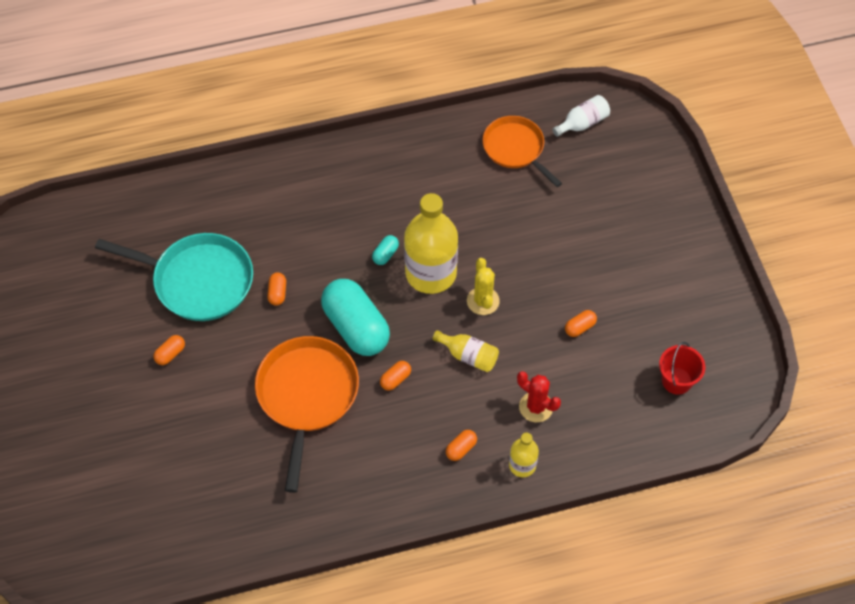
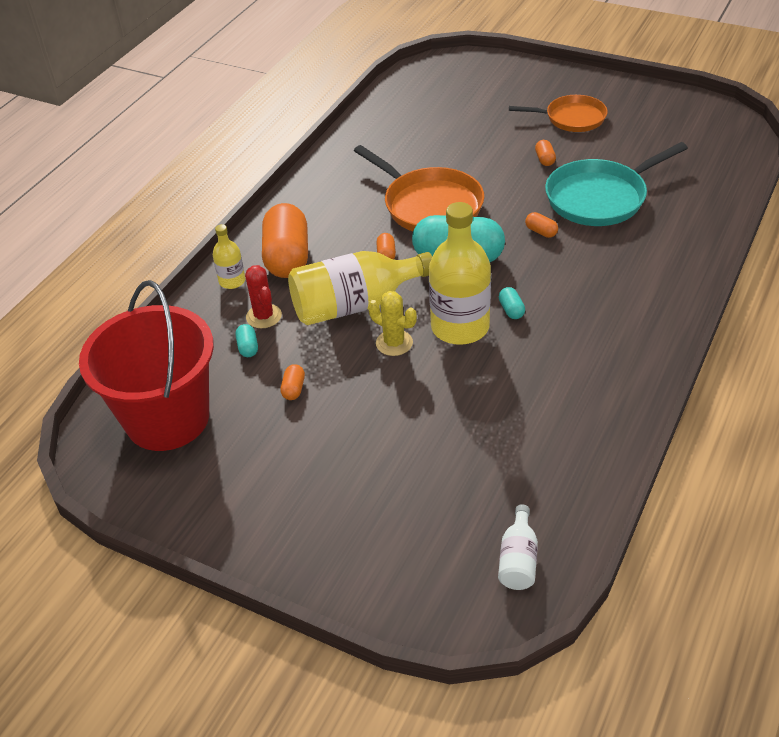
camera: 135 degrees right, 15 degrees down
yellow bottle [433,330,499,372] -> yellow bottle [288,251,432,325], size x2.03
orange capsule [446,430,477,461] -> orange capsule [262,203,308,278], size x2.48
orange pan [483,116,562,187] -> orange pan moved to [509,95,607,132]
red cactus [517,371,561,422] -> red cactus turned 75 degrees clockwise [245,265,282,328]
red bucket [659,342,705,395] -> red bucket [79,280,214,451], size x2.39
none -> turquoise capsule [236,324,258,357]

